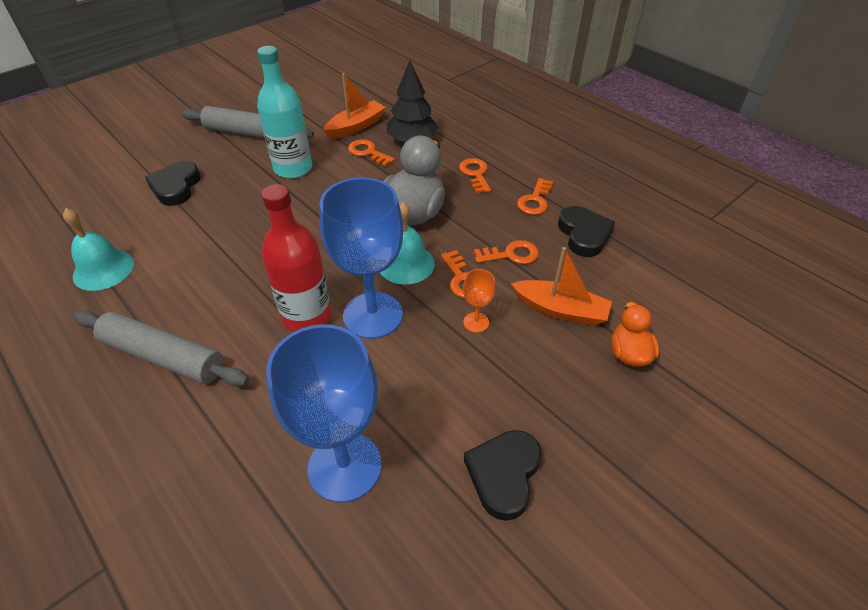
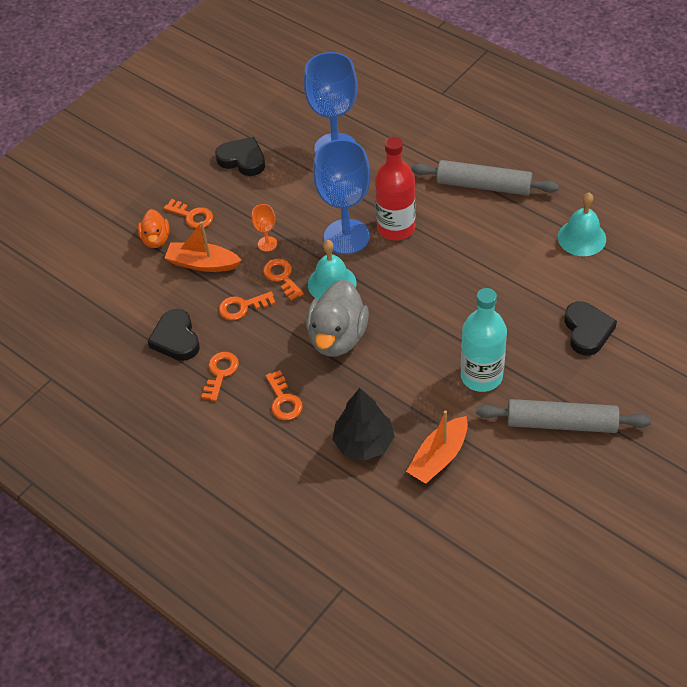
camera: 175 degrees right, 5 degrees up
orange key [348,139,395,167] -> orange key moved to [164,199,213,229]
black heart [464,430,542,521] -> black heart turned 75 degrees counterclockwise [215,137,265,176]

